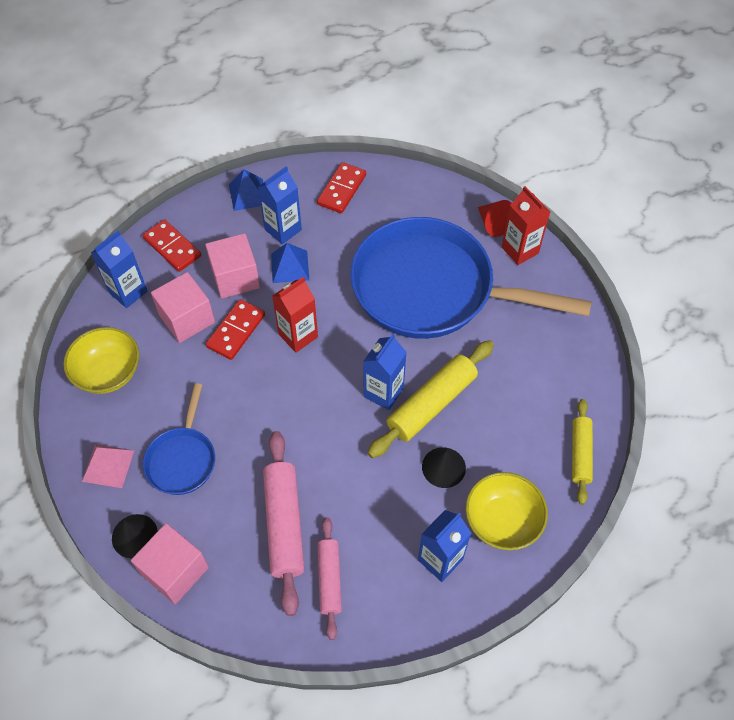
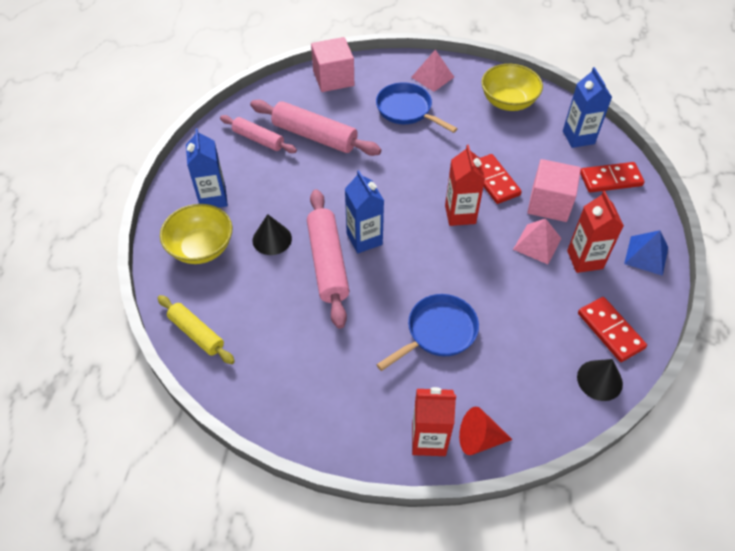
camera: 125 degrees right, 5 degrees down
black cone [112,514,158,558] -> black cone moved to [577,359,623,401]
pink cube [151,272,215,343] -> none
blue carton [258,166,302,244] -> red carton [567,191,624,273]
blue pyramid [271,243,309,283] -> pink pyramid [513,218,562,264]
blue pan [350,217,592,339] -> blue pan [376,294,479,371], size x0.46
yellow rolling pin [368,340,494,458] -> pink rolling pin [307,189,349,329]

